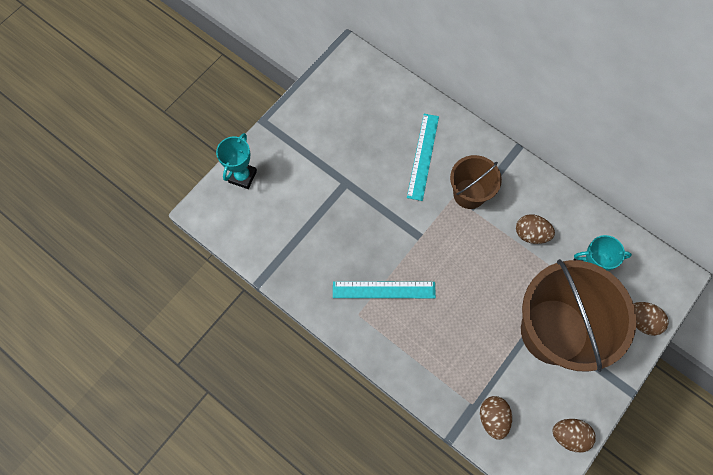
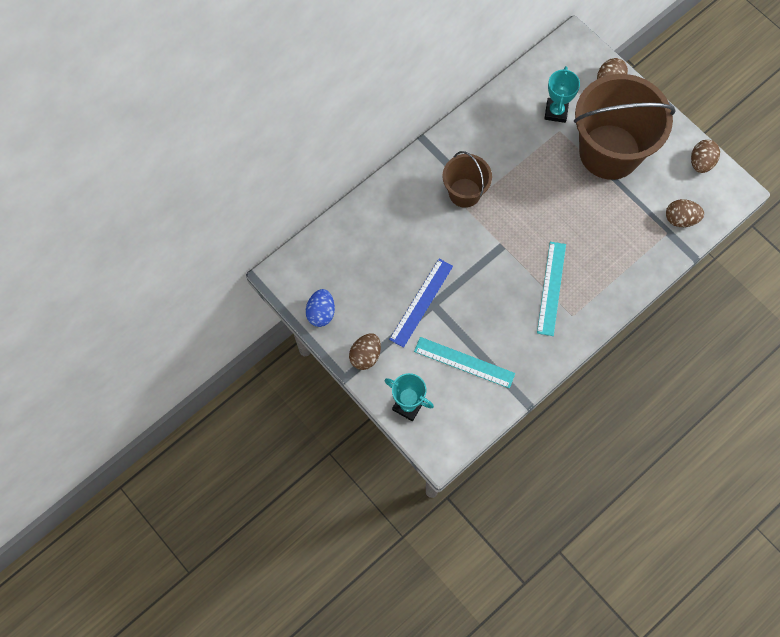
camera: 80 degrees left, 0 degrees up
turquoise ruler [407,114,439,201] -> turquoise ruler moved to [414,337,515,388]
brown egg [516,214,555,244] -> brown egg moved to [349,333,381,370]
none -> blue egg [306,289,335,327]
none -> blue ruler [389,259,453,348]

